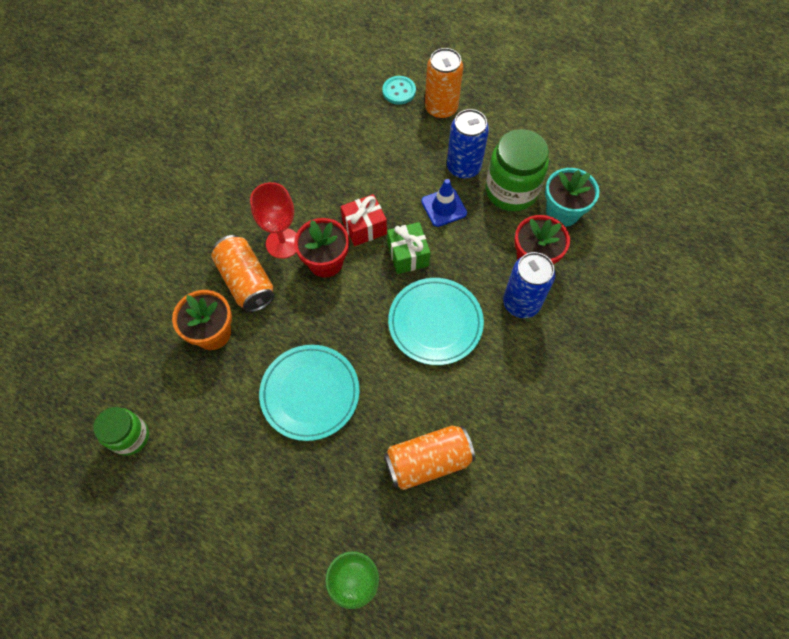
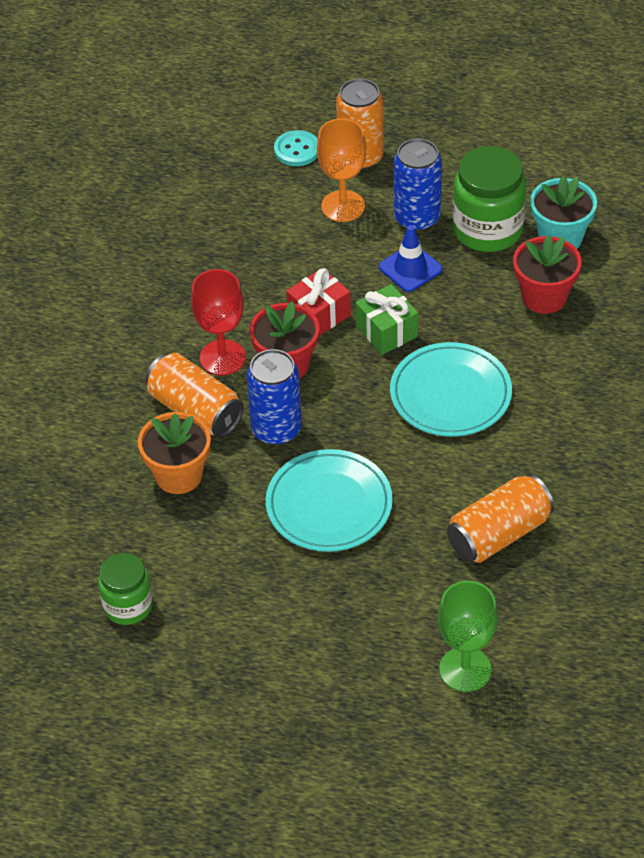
camera: 15 degrees left, 15 degrees down
blue can [503,252,555,318] -> blue can moved to [246,349,302,445]
none -> orange goblet [317,118,366,222]

